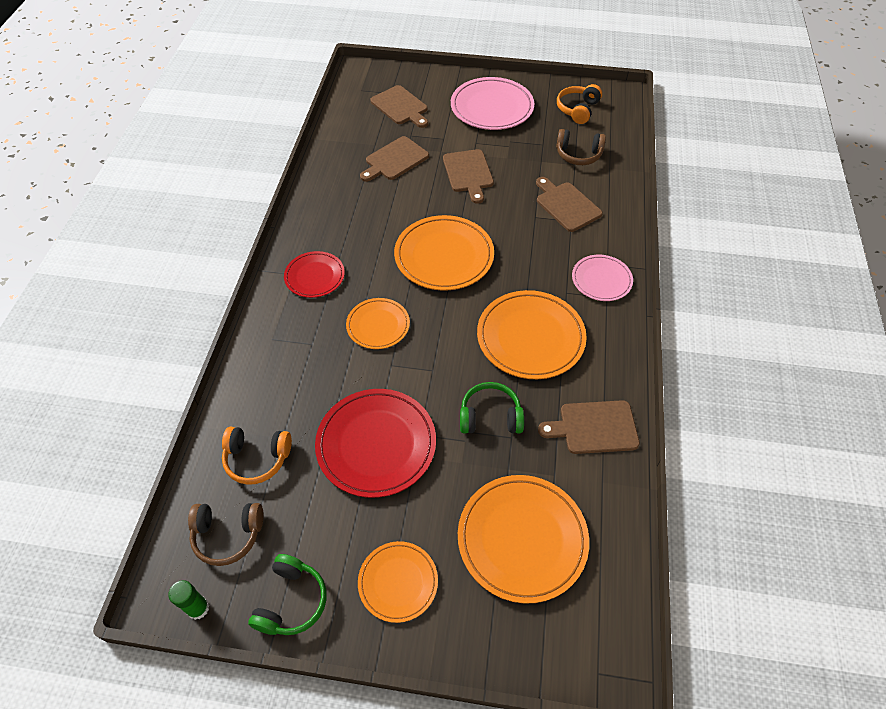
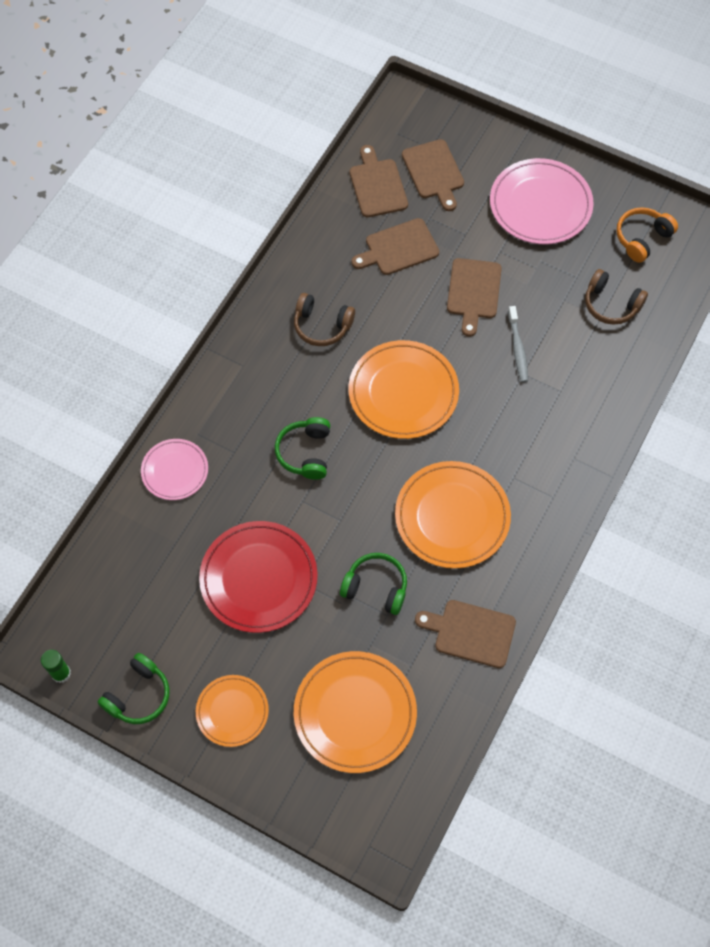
camera: 20 degrees right, 10 degrees up
brown headphones [188,503,263,566] -> brown headphones moved to [294,293,355,346]
orange headphones [222,426,292,485] -> none
red plate [284,251,345,298] -> none
orange plate [346,298,410,349] -> green headphones [275,417,330,480]
brown cutting board [536,177,603,232] -> brown cutting board moved to [350,145,408,217]
pink plate [572,255,633,301] -> pink plate moved to [141,439,208,500]
none -> grey toothbrush [508,306,528,382]

